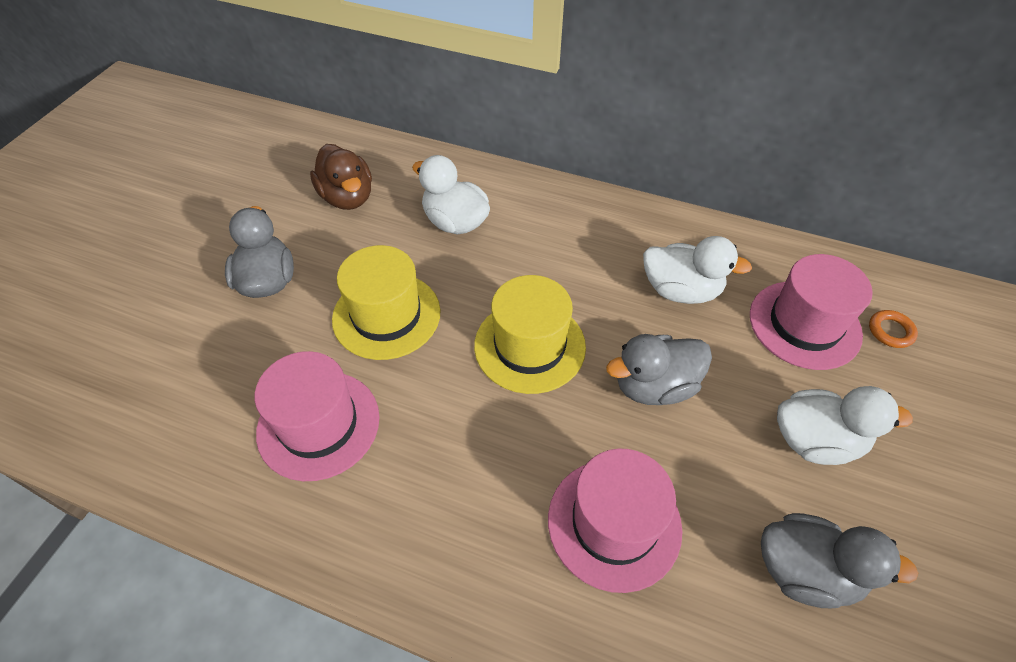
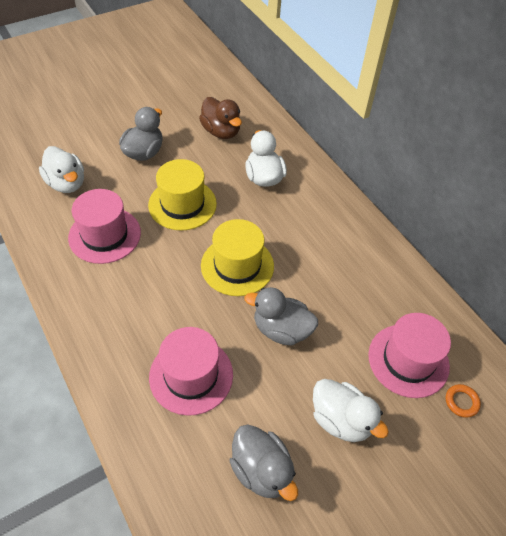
camera: 35 degrees right, 0 degrees up
brown duck [310,144,372,210] -> brown duck turned 45 degrees counterclockwise [199,97,242,139]
white duck [643,236,752,304] -> white duck moved to [39,146,84,193]

